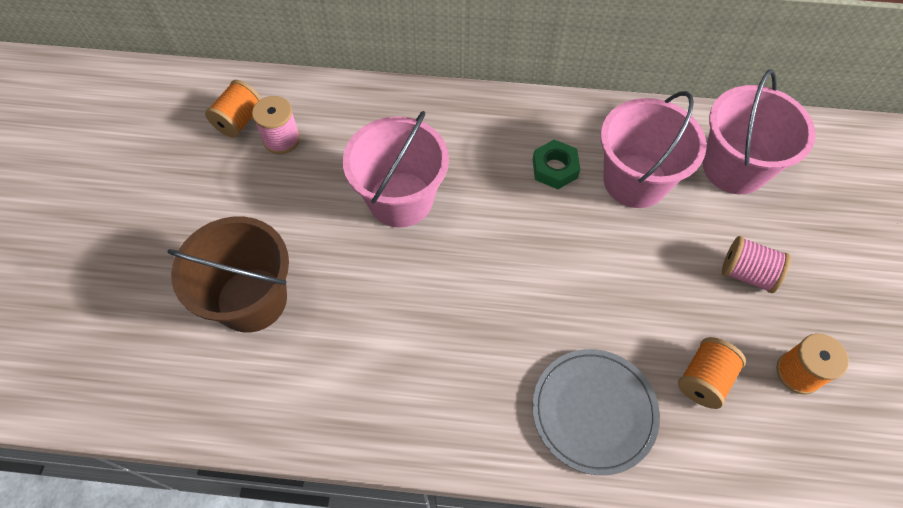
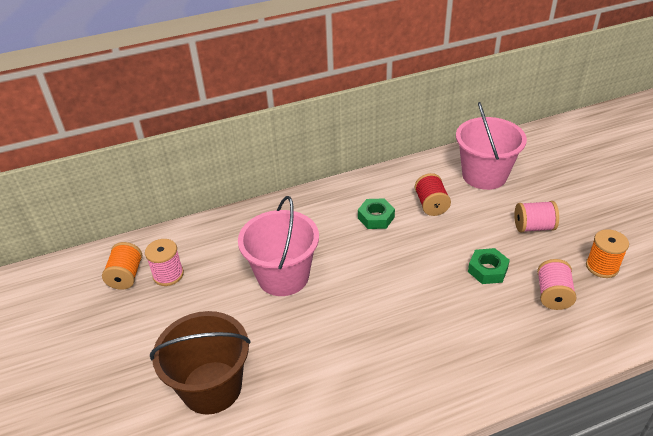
camera: 25 degrees left, 20 degrees down
grey plate [532,349,660,475] -> none
pink bucket [601,91,707,208] -> red spool [415,173,451,216]
orange spool [678,337,746,409] -> pink spool [537,259,577,310]
none -> green nut [468,248,510,284]

